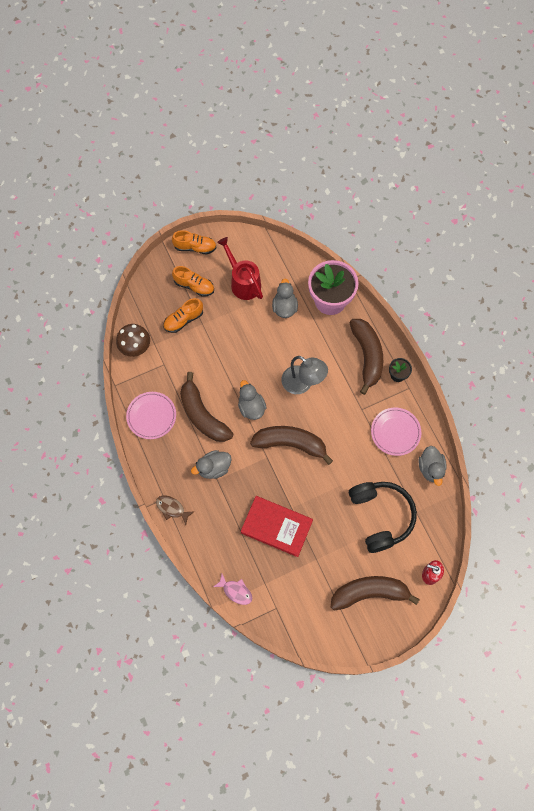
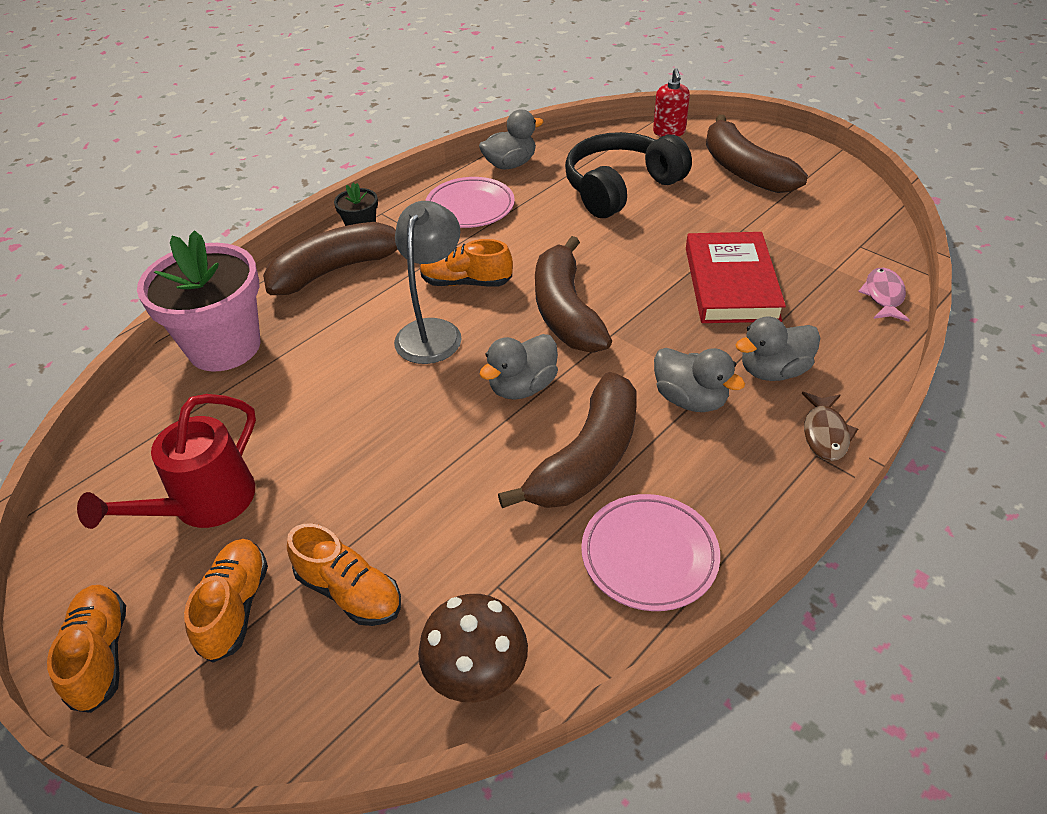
camera: 110 degrees left, 25 degrees down
grey duck [272,279,298,318] -> grey duck moved to [736,317,820,381]
none -> orange shoe [420,239,513,287]

